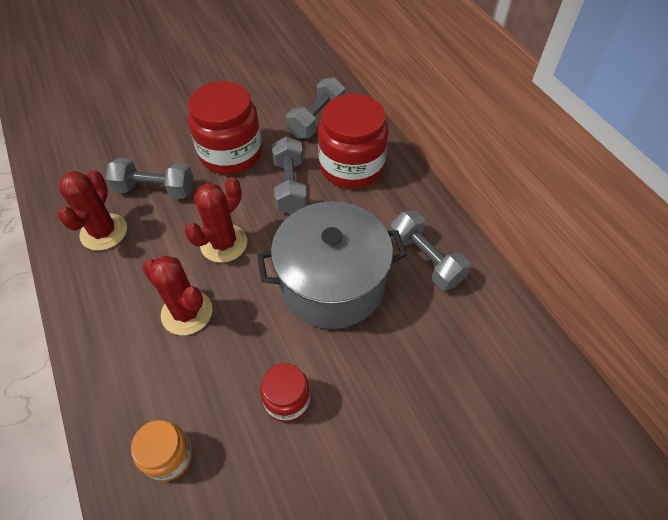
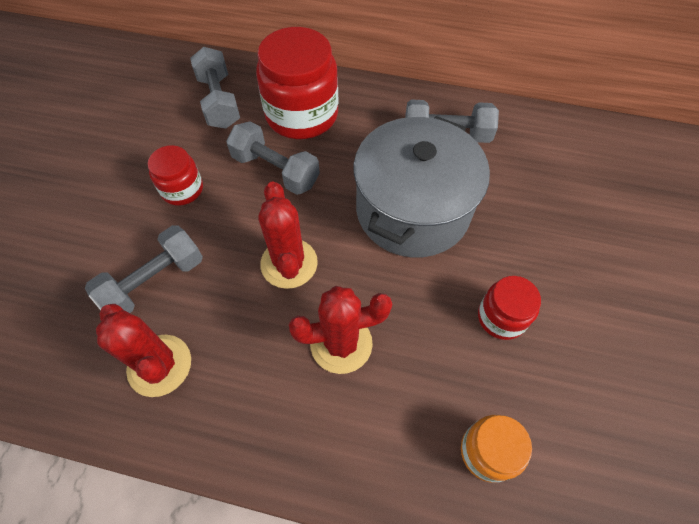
camera: 50 degrees left, 5 degrees up
red jar [188,81,262,174] -> red jar [148,145,203,206], size x0.53

